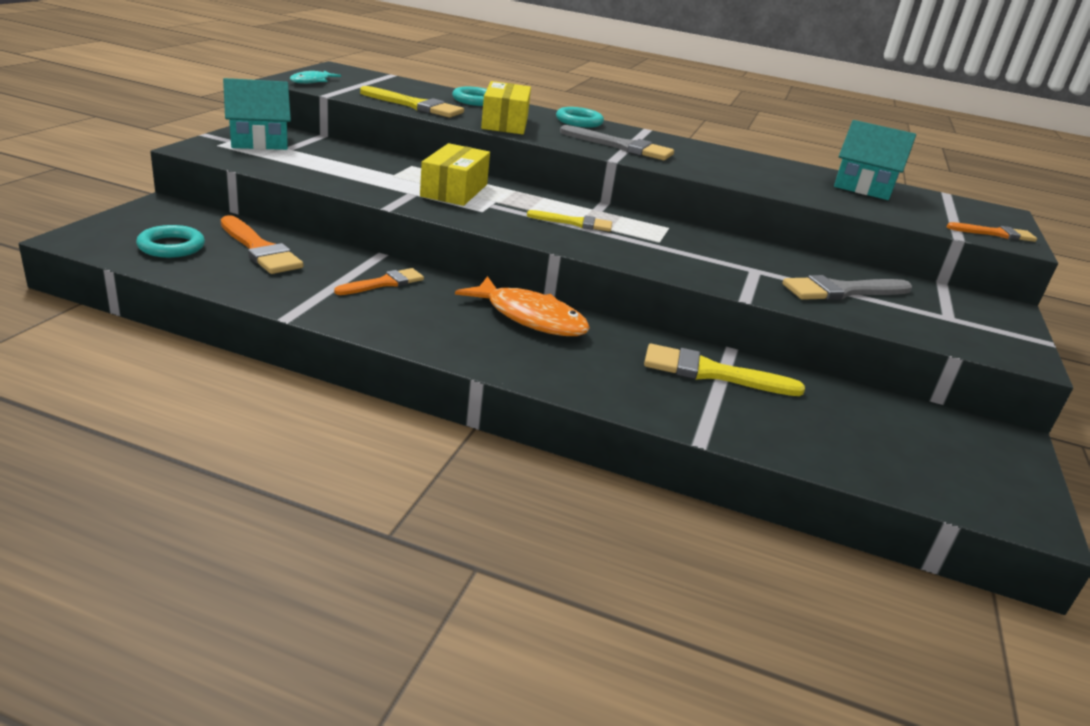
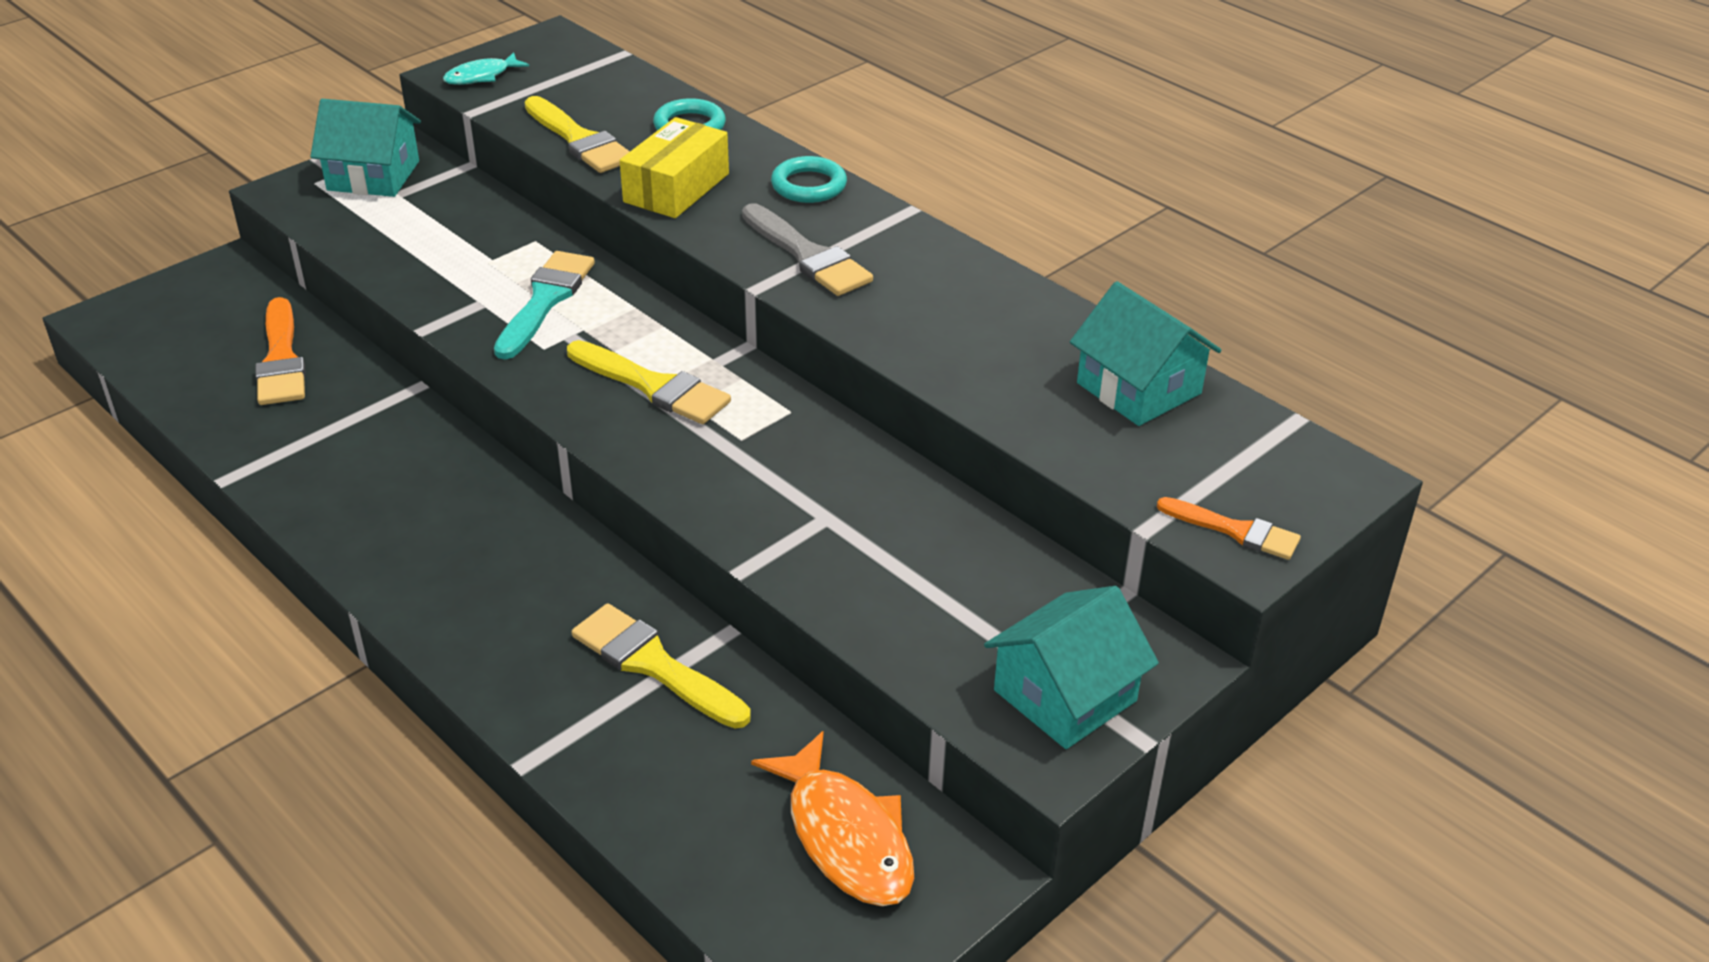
camera: 30 degrees right, 10 degrees up
turquoise ring [136,225,205,258] -> none
orange brush [334,268,424,295] -> none
yellow box [420,143,490,206] -> turquoise brush [494,251,595,359]
orange fish [455,276,590,336] -> orange fish moved to [751,731,914,906]
yellow brush [527,210,612,232] -> yellow brush [567,340,731,424], size x1.55
grey brush [782,275,912,300] -> none
none -> turquoise house [984,586,1159,749]

